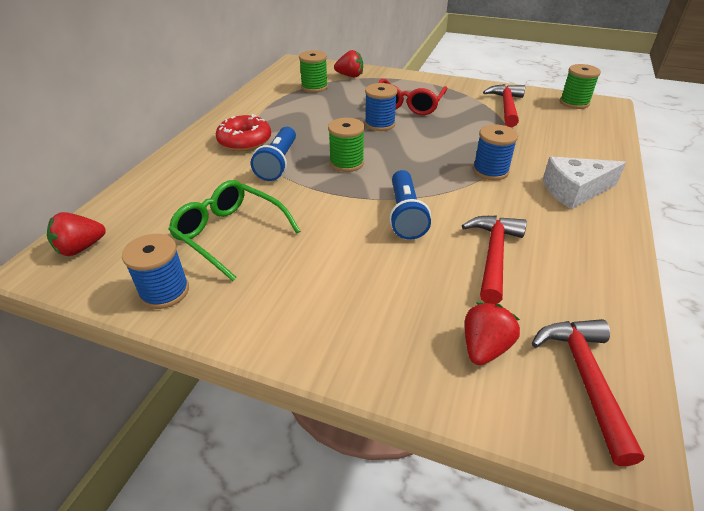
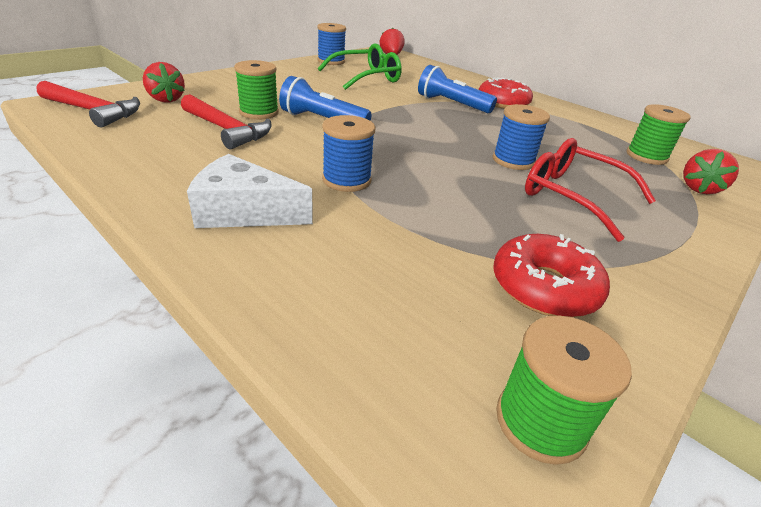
camera: 110 degrees right, 5 degrees down
green spool [328,118,365,172] -> green spool moved to [234,60,279,119]
red hammer [483,84,525,127] -> red donut [493,234,610,317]
white cheese [543,157,626,209] -> white cheese turned 90 degrees counterclockwise [187,154,313,228]

